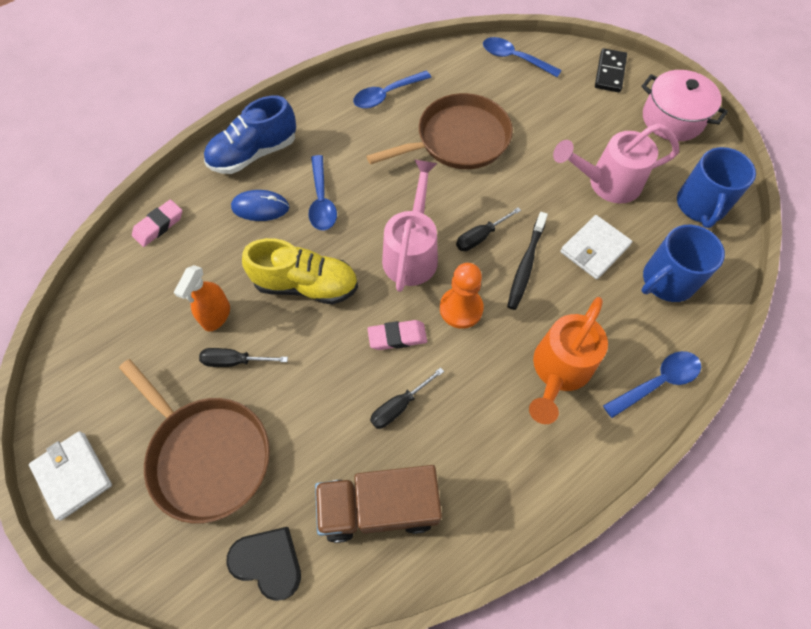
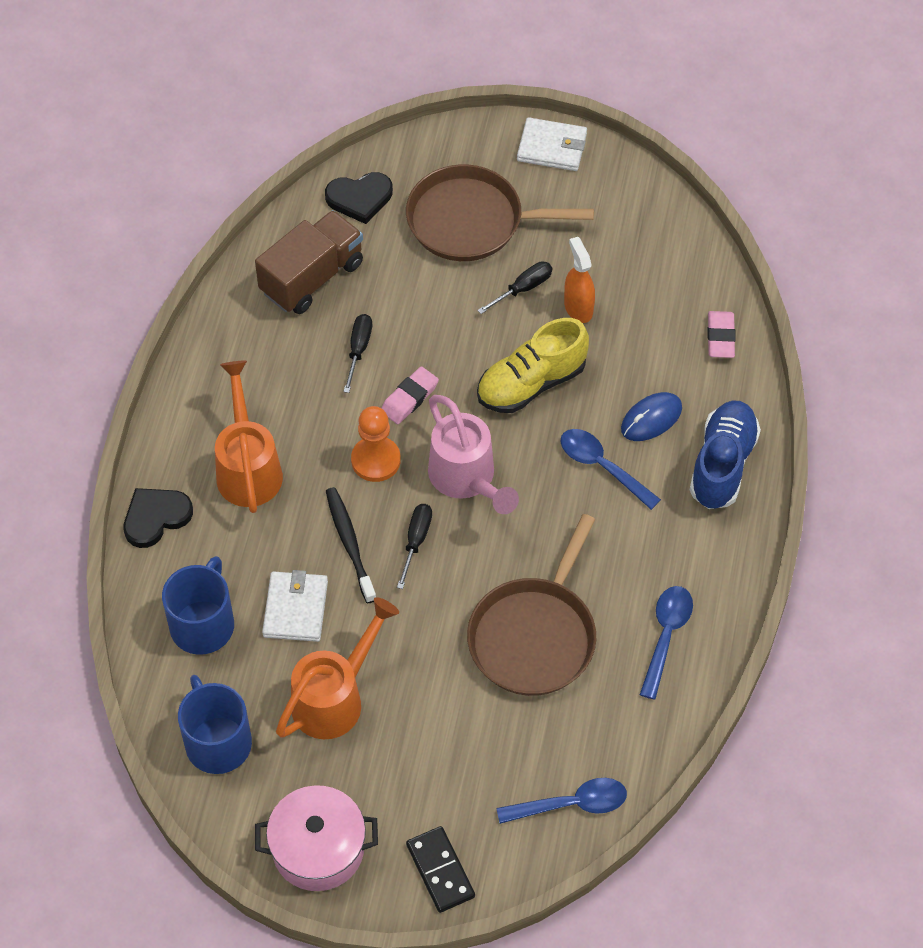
camera: 140 degrees right, 5 degrees down
pink watering can [553,123,679,203] -> orange watering can [276,597,399,739]
blue spoon [603,351,701,418] -> black heart [124,488,193,548]

